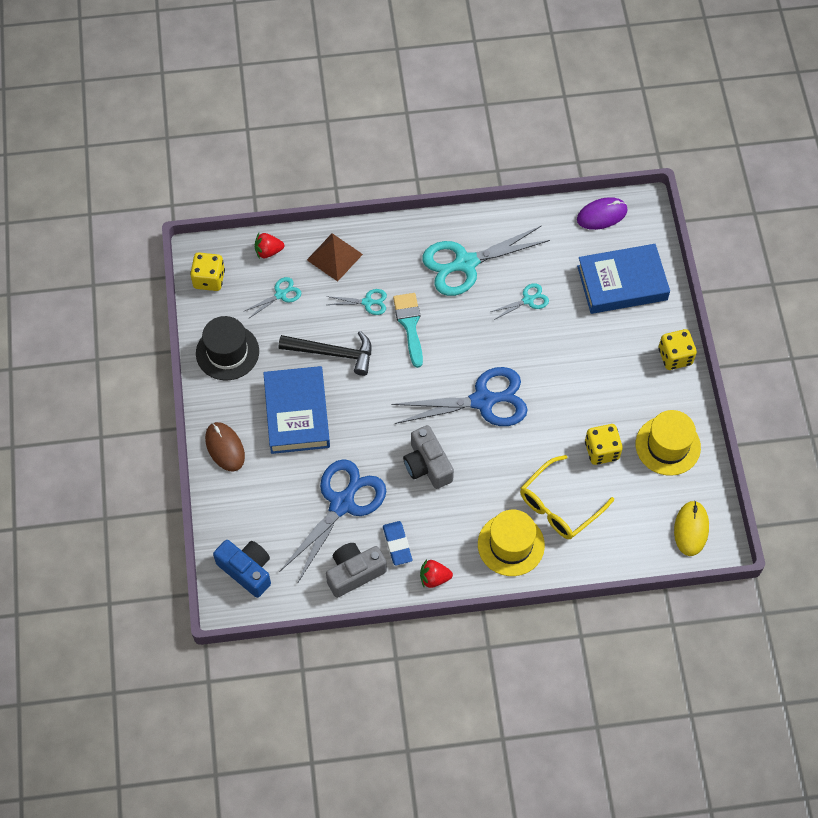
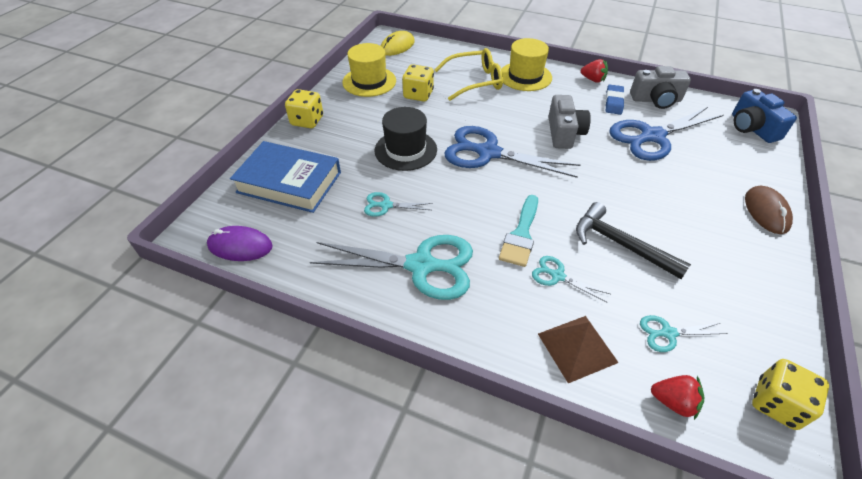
camera: 150 degrees left, 15 degrees down
black hat [196,316,259,380] -> black hat moved to [375,107,437,171]
blue book [263,366,330,454] -> none

